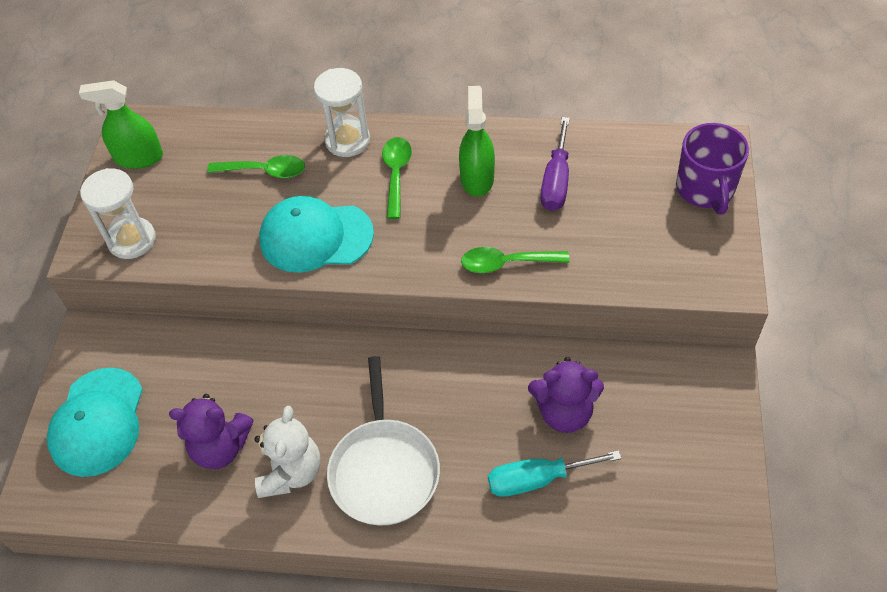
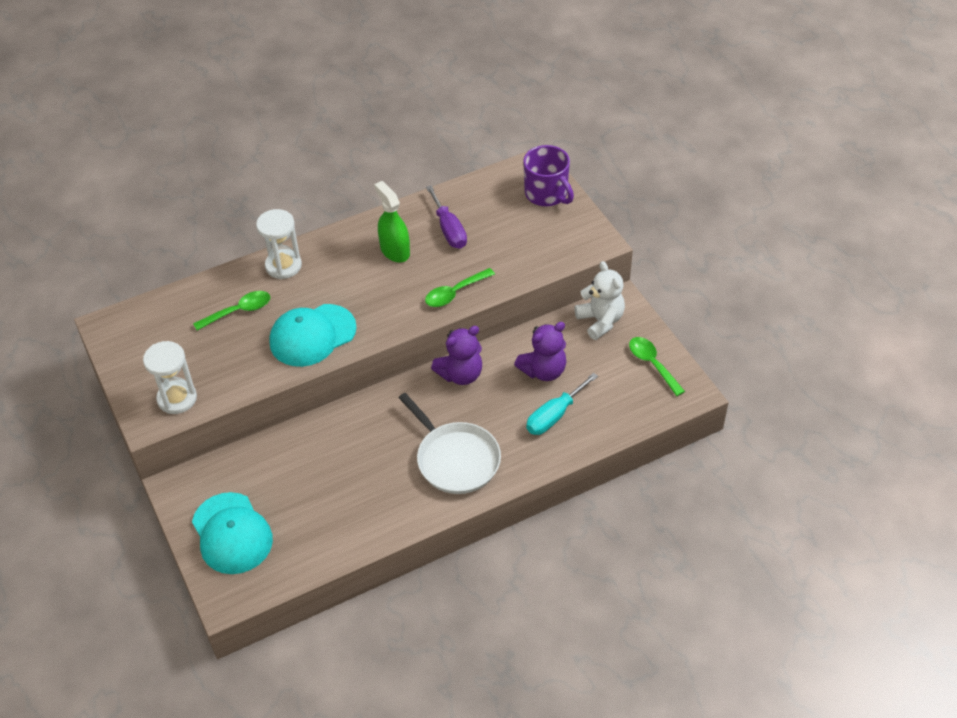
camera: 35 degrees left, 5 degrees down
green spray bottle [79,80,163,169] -> none
purple teddy bear [169,394,254,469] -> purple teddy bear moved to [431,326,482,385]
white teddy bear [254,406,320,498] -> white teddy bear moved to [574,261,625,340]
green spoon [382,137,412,219] -> green spoon moved to [629,337,685,396]

